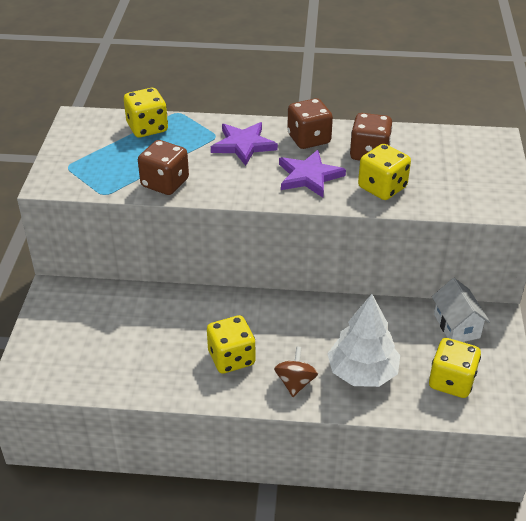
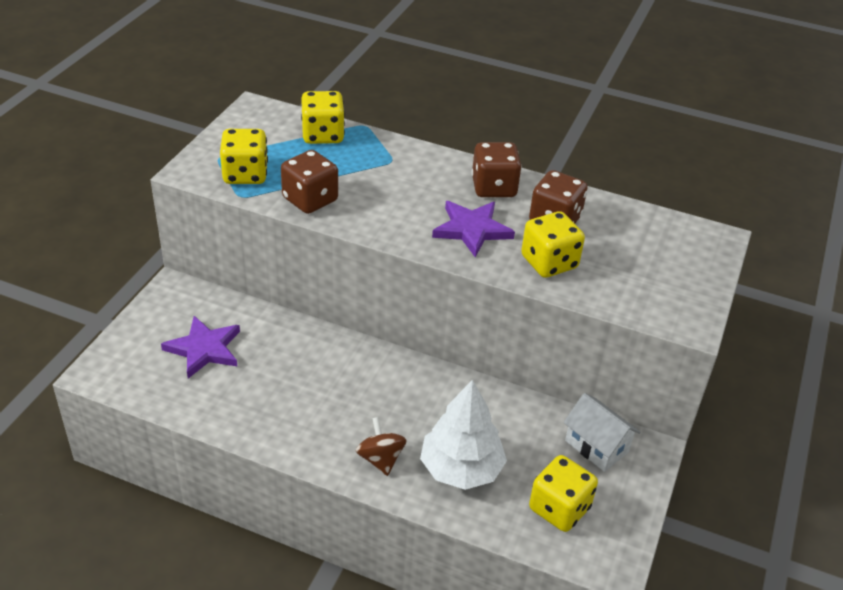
camera: 15 degrees right, 0 degrees up
yellow dice [207,315,255,374] -> yellow dice moved to [220,129,268,184]
purple star [211,122,278,166] -> purple star moved to [161,316,240,378]
brown spinning top [274,346,318,397] -> brown spinning top turned 45 degrees counterclockwise [356,417,407,476]
white house [432,278,490,342] -> white house turned 45 degrees counterclockwise [563,393,640,472]

